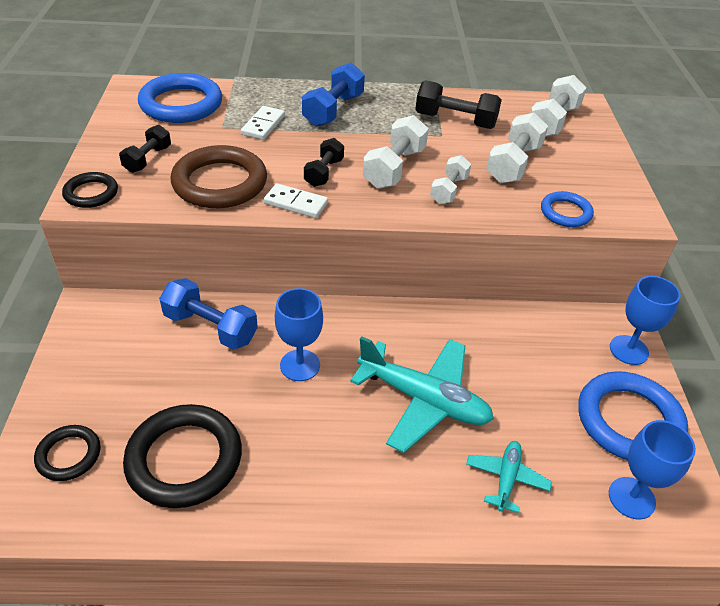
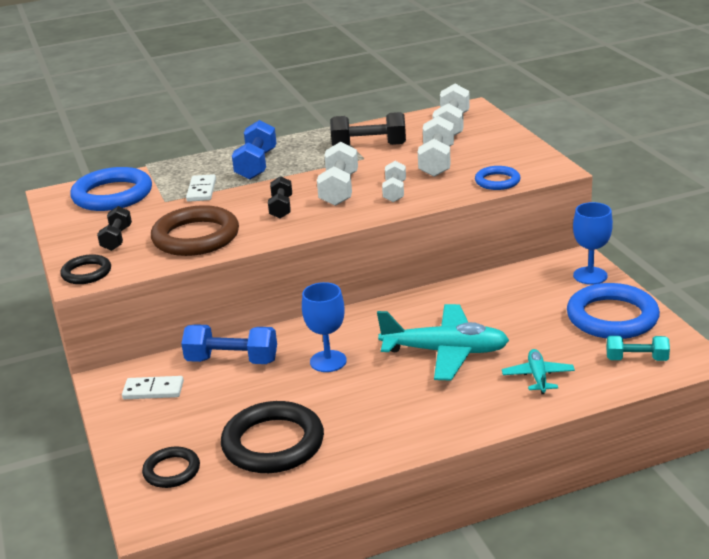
camera: 15 degrees left, 15 degrees down
white domino [264,183,328,218] -> white domino moved to [122,376,184,399]
blue goblet [609,420,696,519] -> turquoise dumbbell [606,336,670,361]

